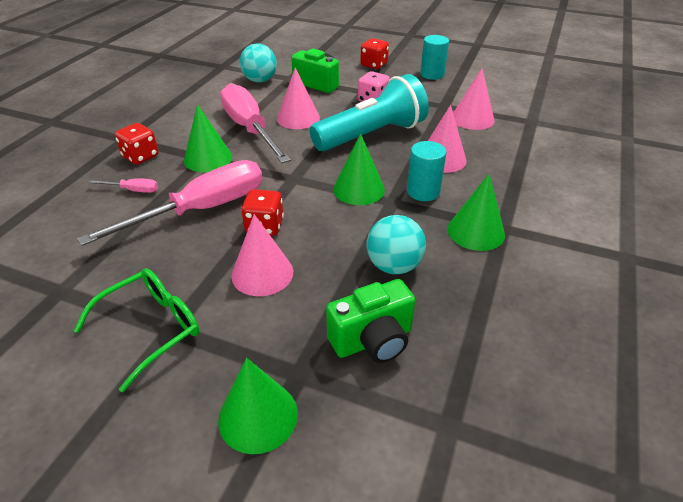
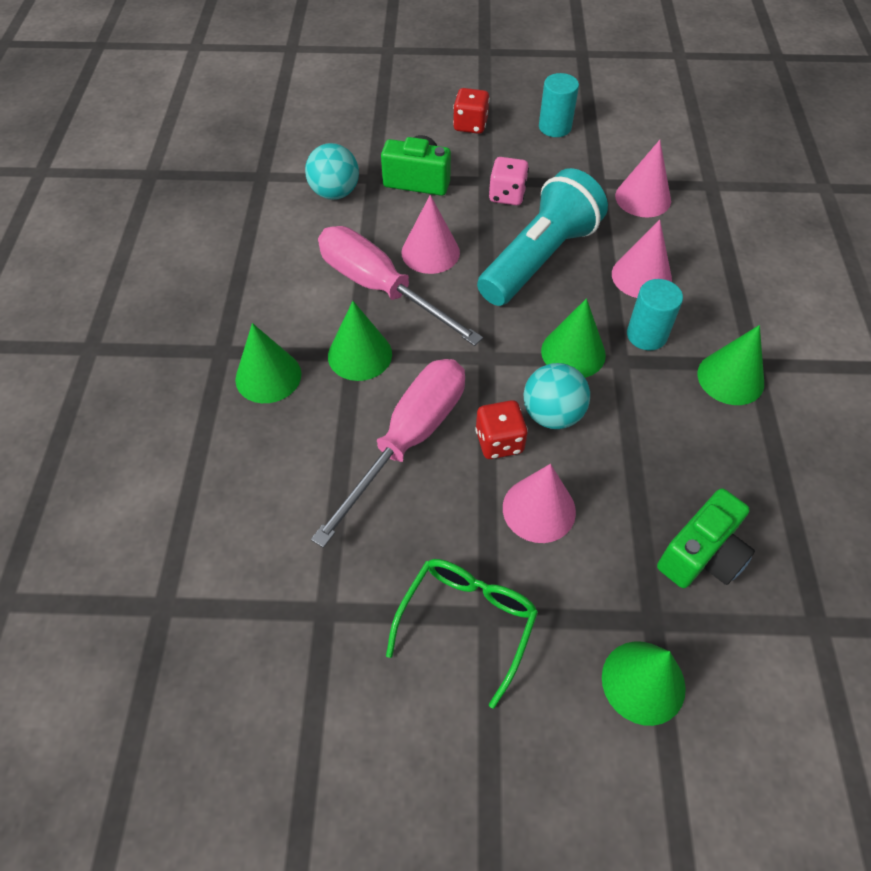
camera: 20 degrees left, 15 degrees up
pink screwdriver [88,178,158,193] -> none
red dice [115,123,159,164] -> green cone [235,323,301,403]
turquoise ball [366,215,426,274] -> turquoise ball moved to [523,363,590,429]

